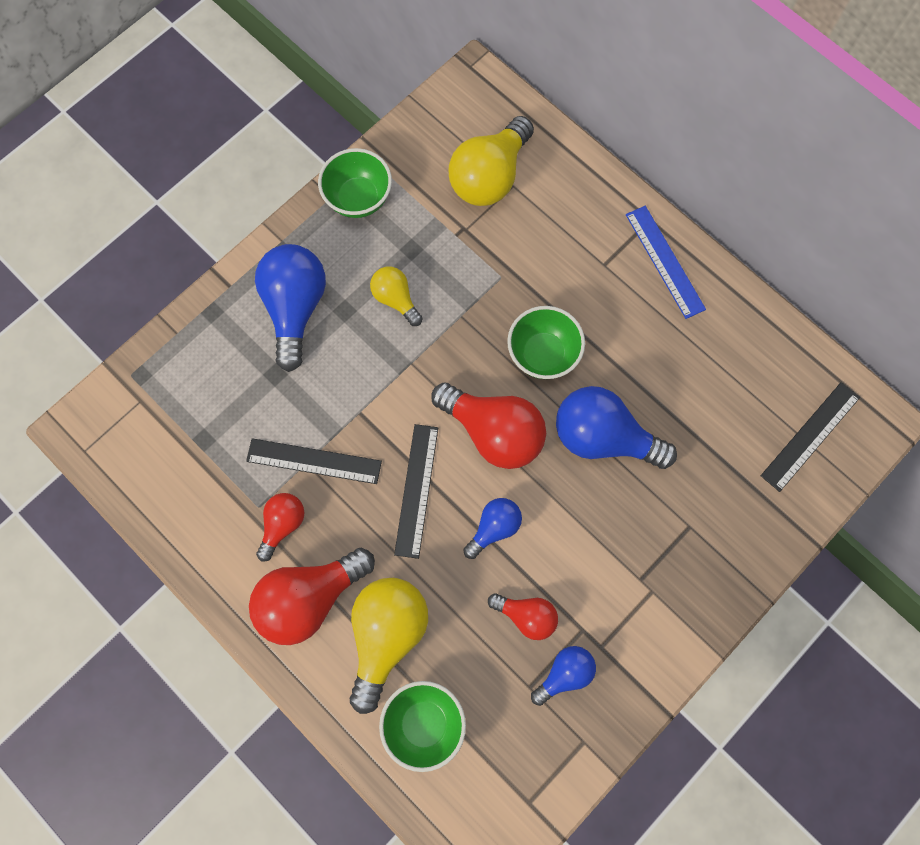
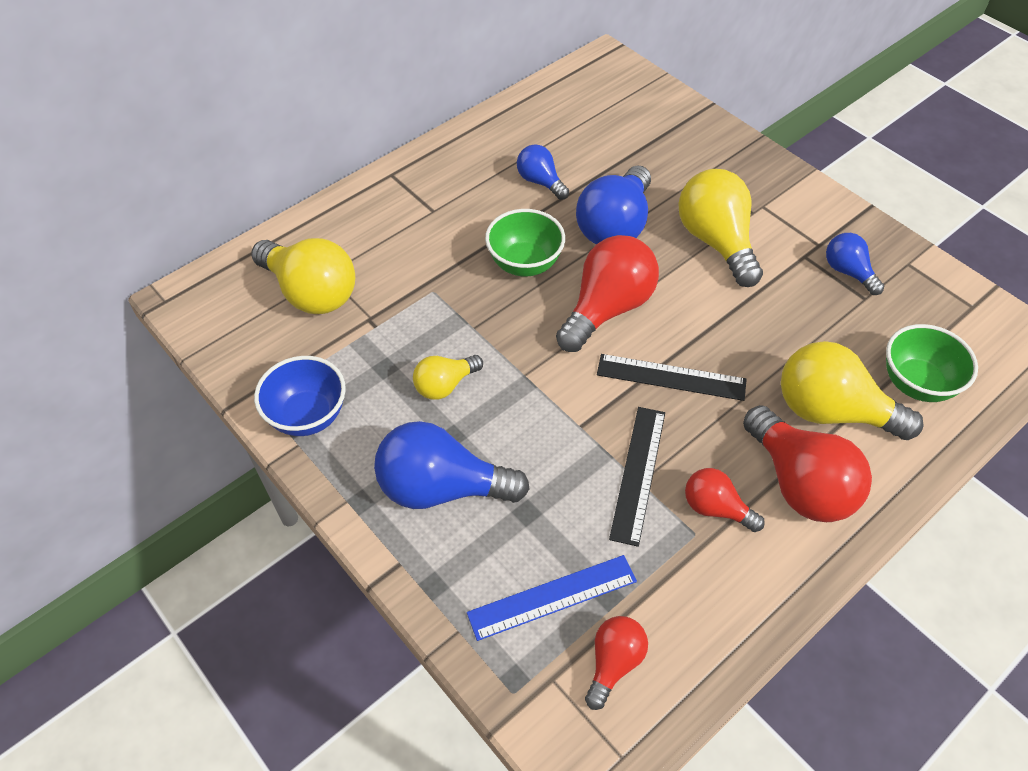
camera: 85 degrees left, 20 degrees down
green bowl [318,148,392,218] -> blue bowl [254,356,346,436]
blue light bulb [463,498,522,559] -> blue light bulb moved to [517,144,569,200]
red light bulb [488,593,558,640] -> red light bulb moved to [585,616,648,710]
blue ruler [626,206,706,319] -> blue ruler moved to [467,555,637,641]
black ruler [761,382,860,492] -> none
none -> yellow light bulb [678,169,763,287]

